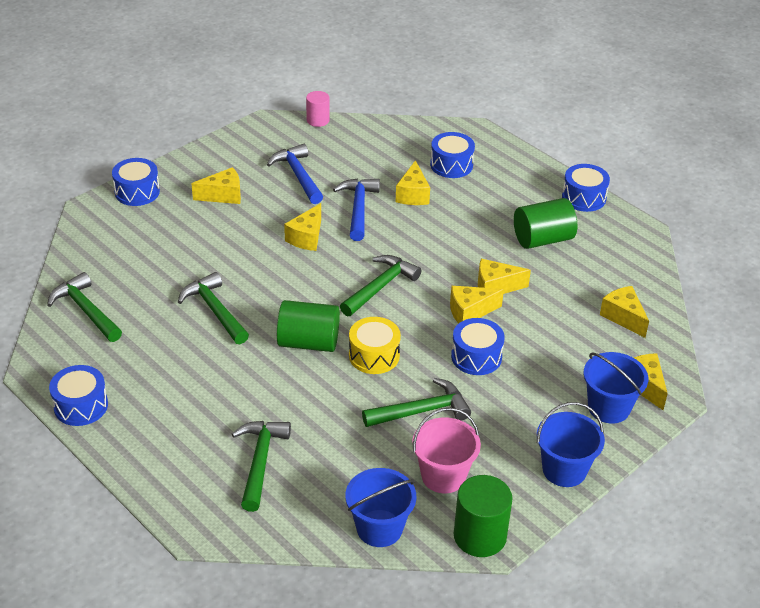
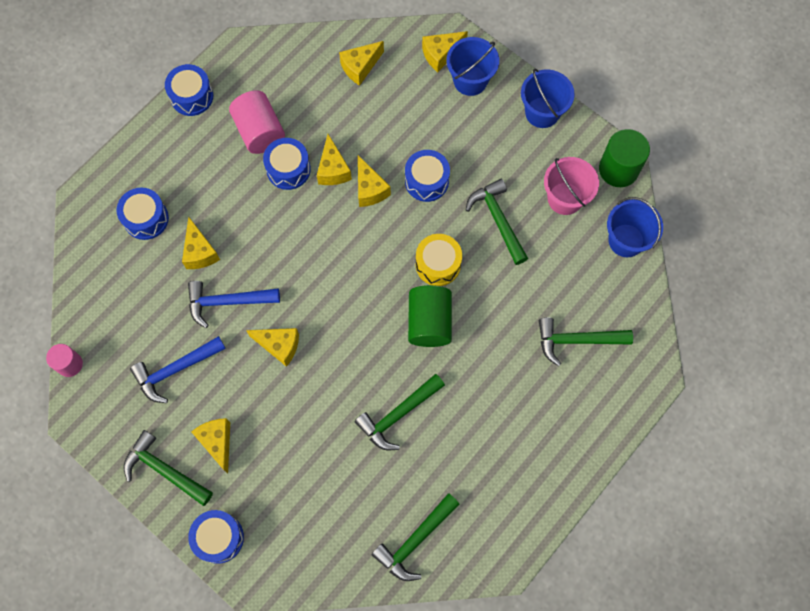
camera: 95 degrees left, 30 degrees up
blue drum [49,365,108,426] -> blue drum moved to [263,138,311,190]
green hammer [340,255,421,316] -> green hammer moved to [124,430,213,506]
yellow cheese [395,160,430,205] -> yellow cheese turned 75 degrees clockwise [182,216,220,269]
green cylinder [514,198,577,249] -> pink cylinder [229,90,285,154]

